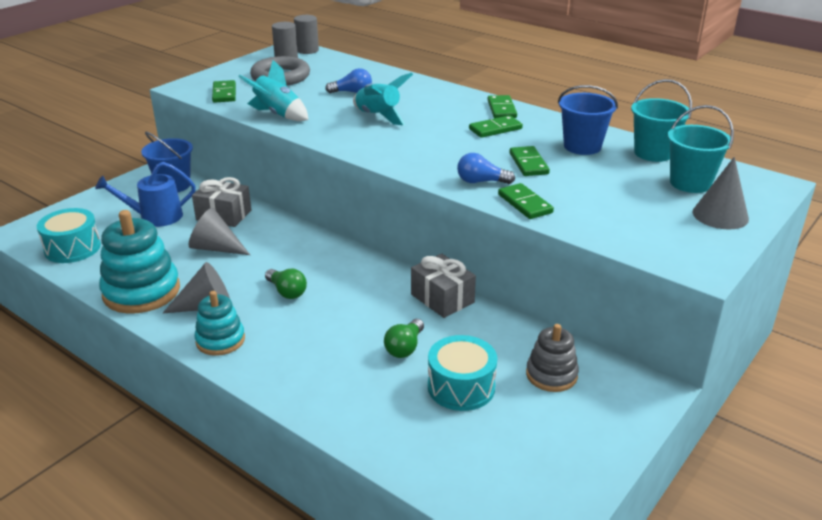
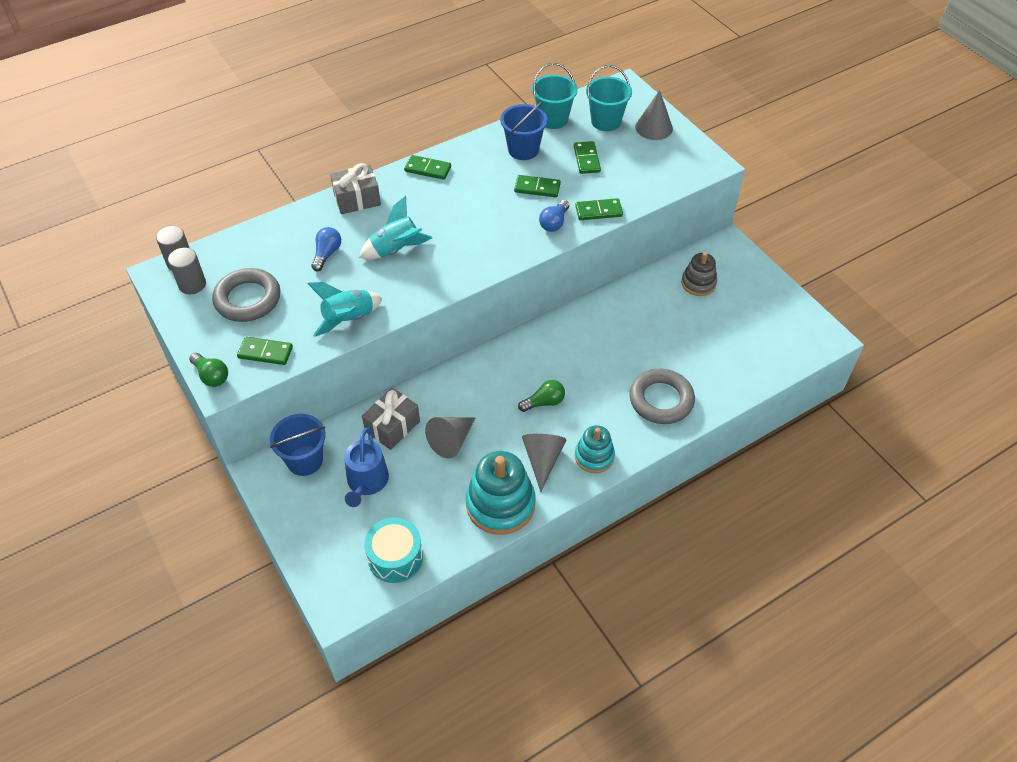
camera: 70 degrees left, 20 degrees up
green light bulb [384,319,424,358] -> green light bulb moved to [189,353,228,387]
grey gift [411,254,476,318] -> grey gift moved to [330,163,381,214]
turquoise drum [428,335,497,411] -> none
green domino [469,115,523,138] -> green domino moved to [574,141,601,174]
none -> grey ring [629,369,695,424]

